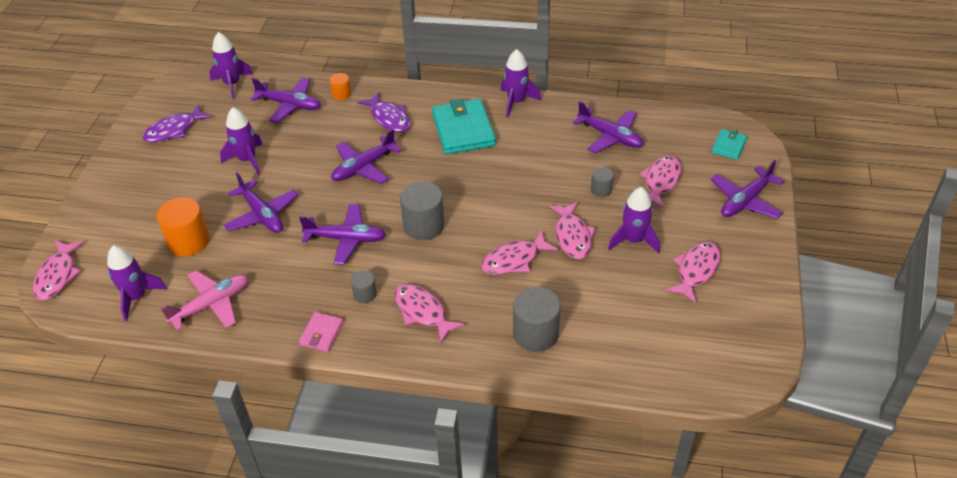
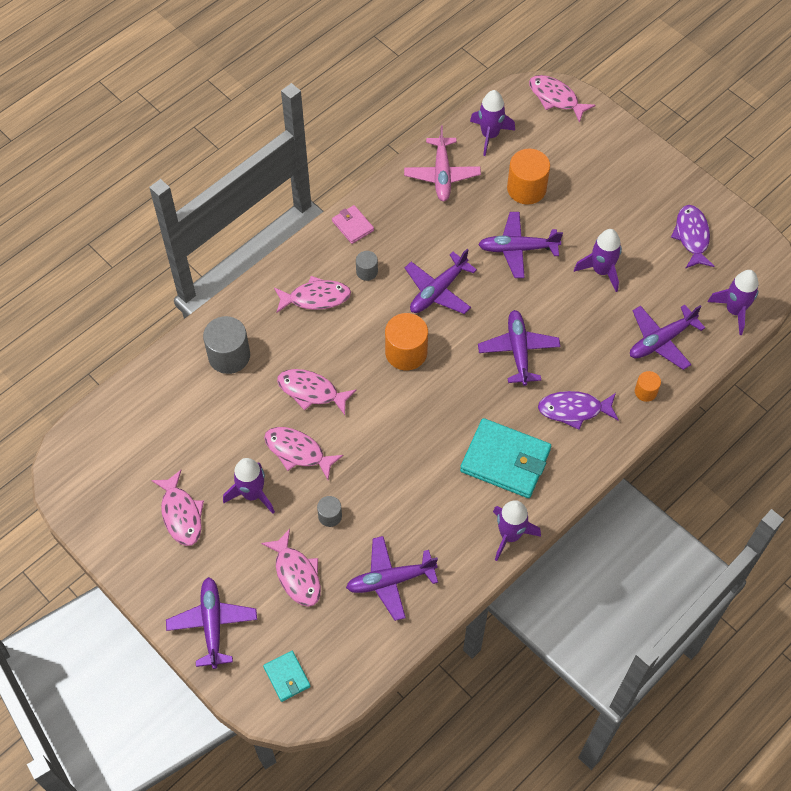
camera: 125 degrees right, 15 degrees up
grey cylinder [400,182,444,240] -> orange cylinder [385,313,428,370]
pink fish [481,230,558,275] -> pink fish turned 75 degrees counterclockwise [277,369,357,415]

